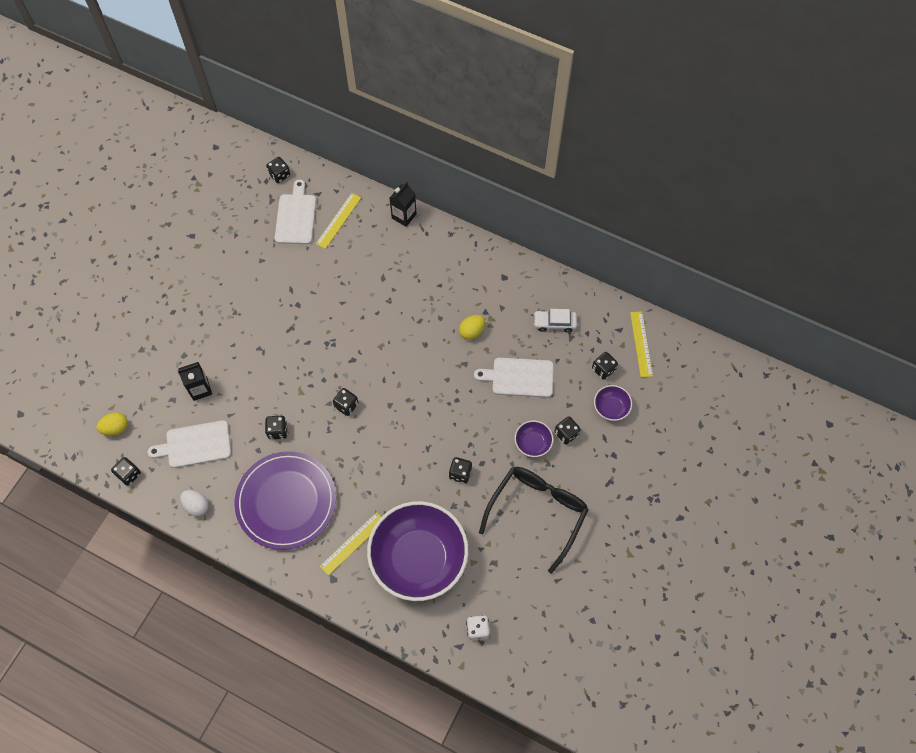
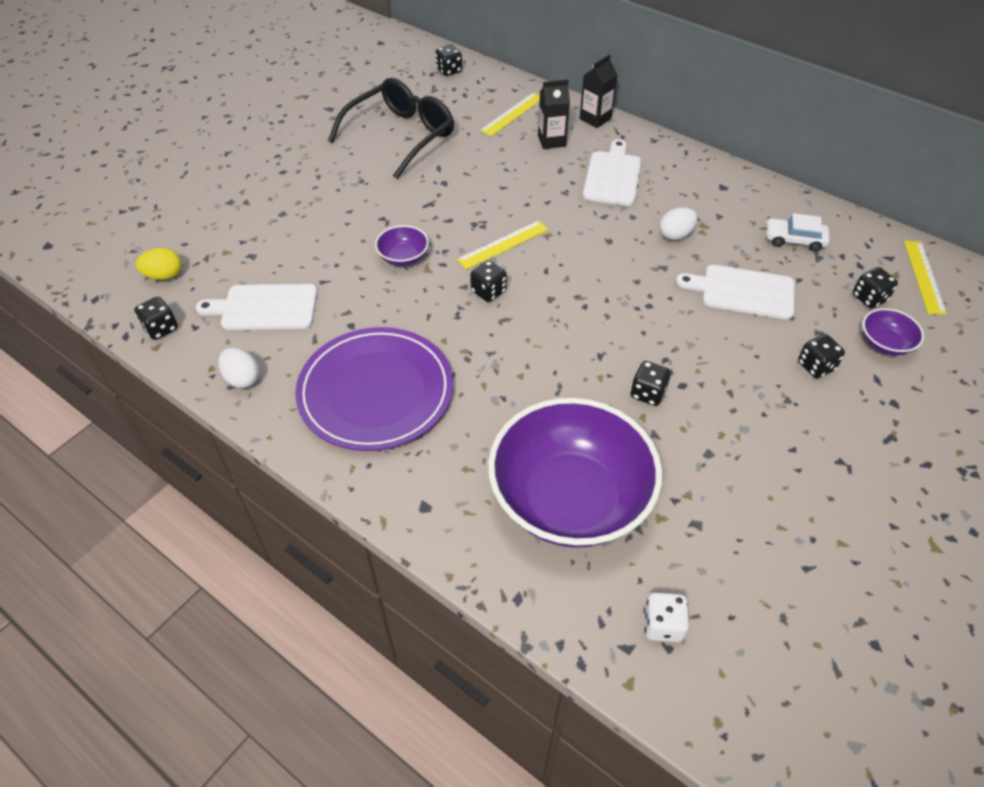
camera: 10 degrees right, 15 degrees down
black carton [178,362,212,401] -> black carton moved to [538,79,570,149]
black dice [265,416,288,440] -> none
white cutting board [275,179,316,244] -> white cutting board moved to [583,139,641,206]
yellow ruler [320,512,381,576] -> yellow ruler moved to [457,220,549,270]
yellow egg [459,315,485,340] -> white egg [660,207,698,240]
black glasses [479,467,589,574] -> black glasses moved to [328,78,454,179]
purple bowl [515,421,553,457] -> purple bowl moved to [375,225,429,266]

